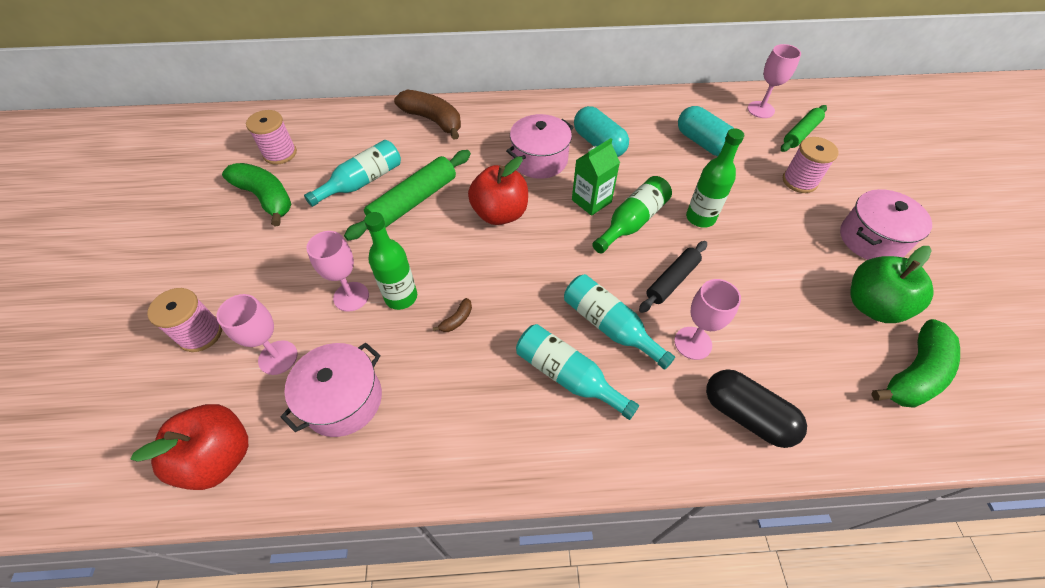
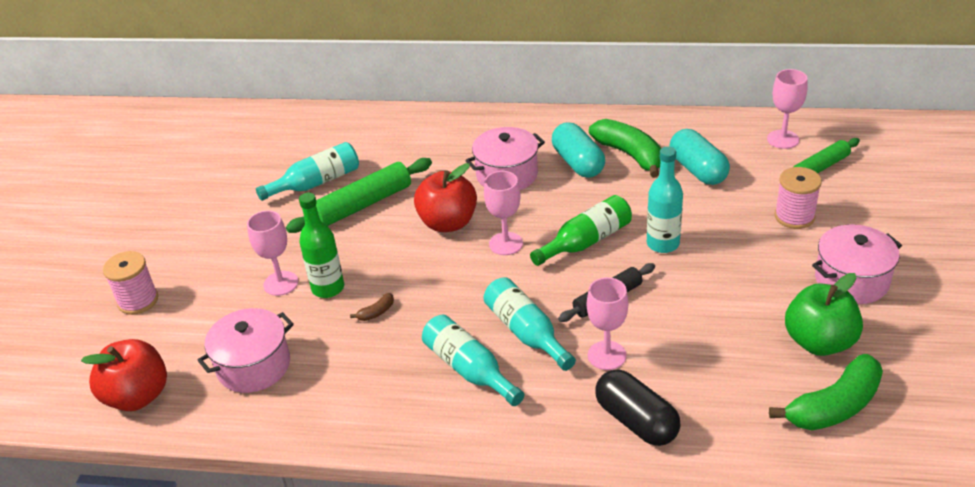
camera: 15 degrees right, 15 degrees down
pink goblet [217,294,298,375] -> pink goblet moved to [484,171,523,255]
green banana [222,163,292,226] -> green banana moved to [589,119,661,178]
pink spool [246,110,297,165] -> none
brown banana [394,90,461,140] -> none
green carton [572,138,620,216] -> none
green bottle [686,128,744,228] -> turquoise bottle [647,146,683,253]

